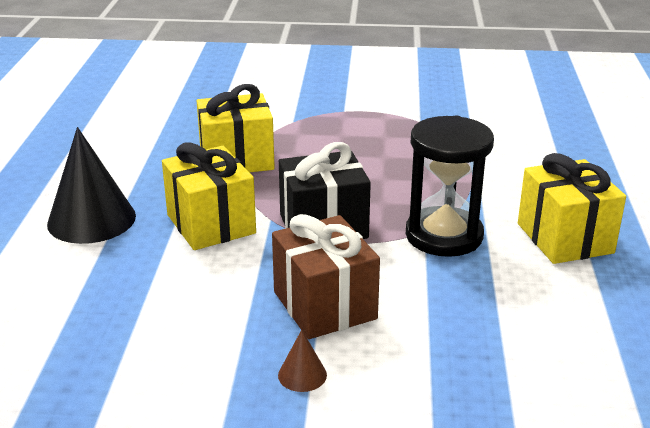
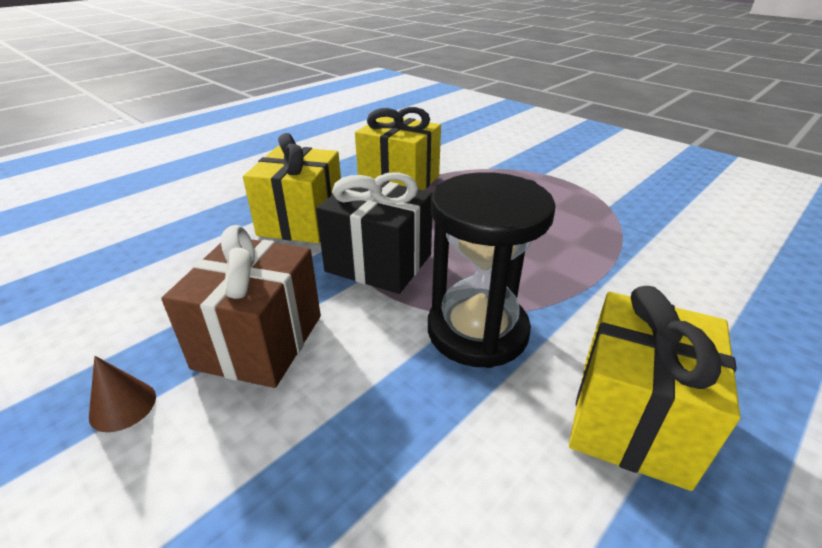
camera: 40 degrees right, 5 degrees up
black cone [47,127,136,244] -> none

